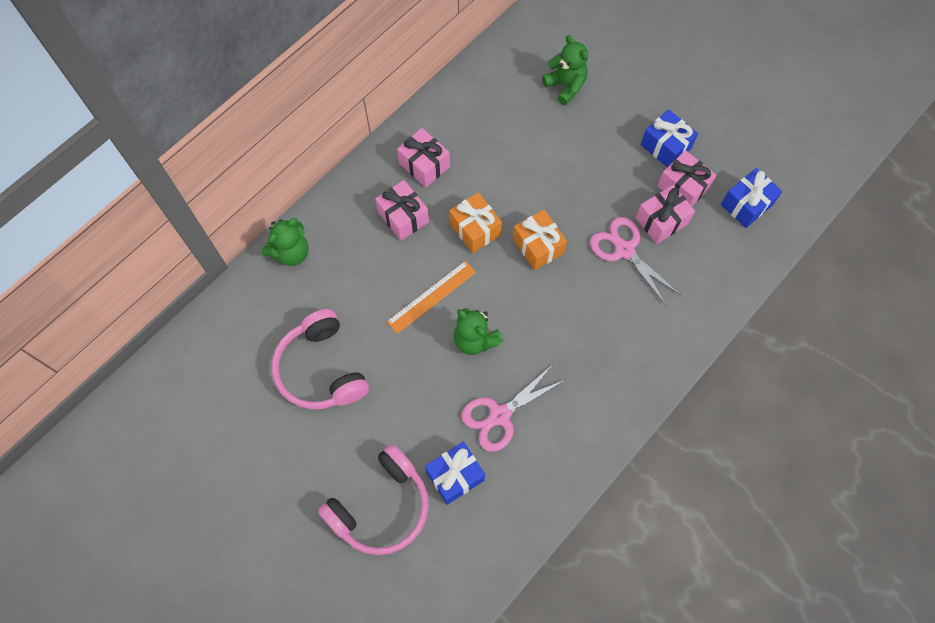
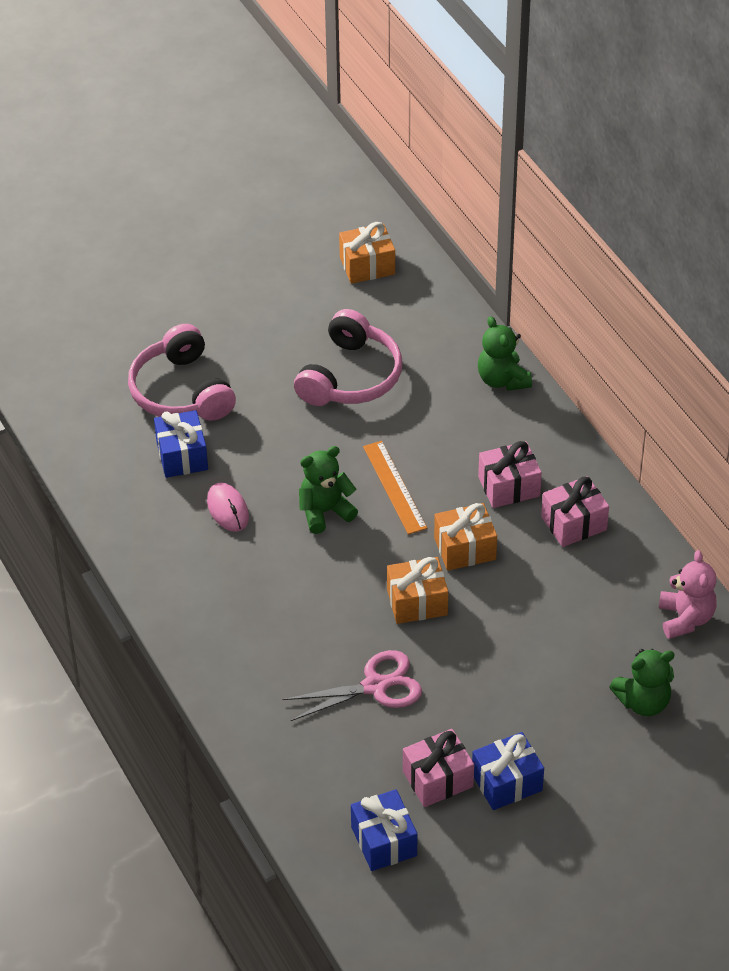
camera: 110 degrees right, 20 degrees down
pink headphones [272,309,369,410] -> pink headphones turned 120 degrees clockwise [294,309,402,406]
pink scissors [461,365,565,452] -> pink mouse [207,483,249,532]
pink gift [636,185,695,244] -> none
none -> orange gift [339,222,395,284]
none -> pink teddy bear [659,550,717,639]

